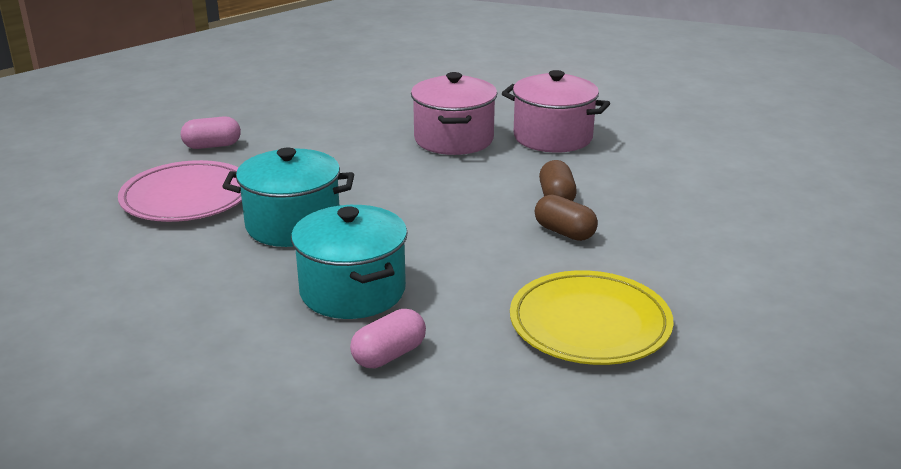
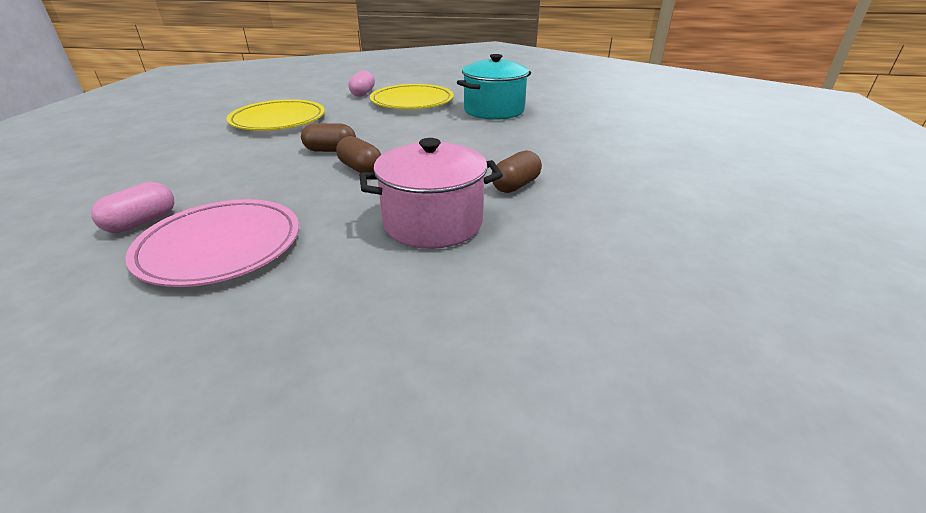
camera: 140 degrees right, 5 degrees up
pink plate [118,160,242,222] -> pink plate moved to [125,199,299,287]
pink capsule [181,116,241,149] -> pink capsule moved to [91,182,174,233]
turquoise pot [291,205,408,319] -> yellow plate [370,84,454,109]
pink pot [411,72,497,155] -> brown capsule [492,150,542,193]

